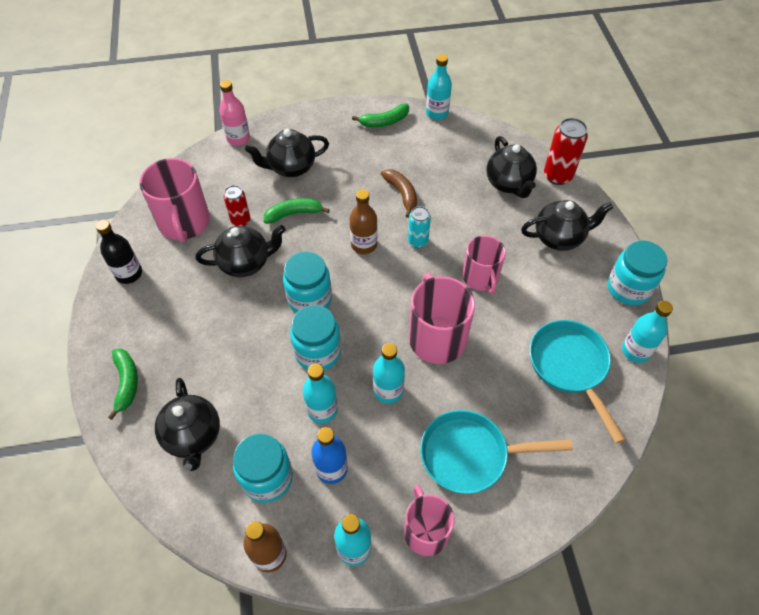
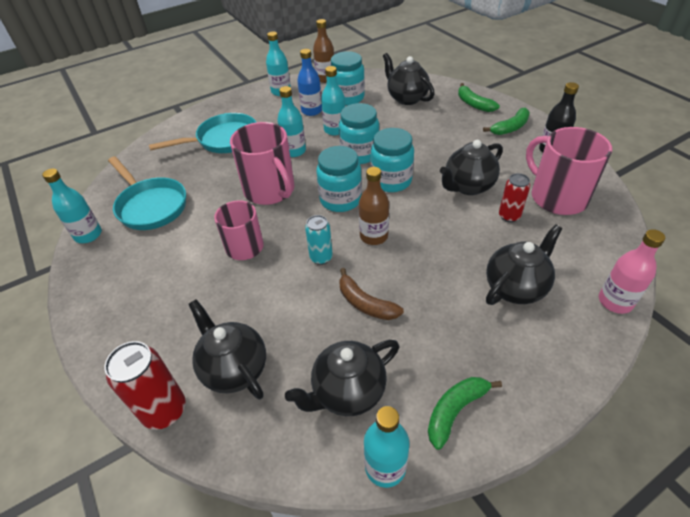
camera: 160 degrees right, 10 degrees down
green banana [263,198,330,224] -> green banana moved to [483,107,530,135]
pink mug [404,485,454,556] -> none
black teapot [521,200,613,251] -> black teapot moved to [285,340,399,416]
turquoise jar [608,240,667,305] -> turquoise jar moved to [316,146,362,212]

